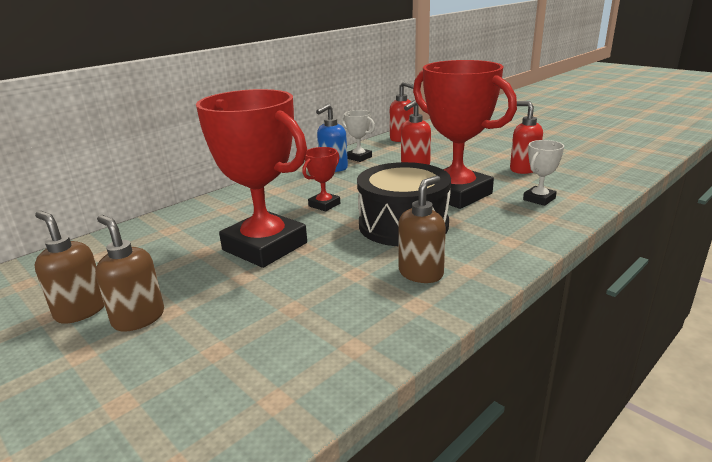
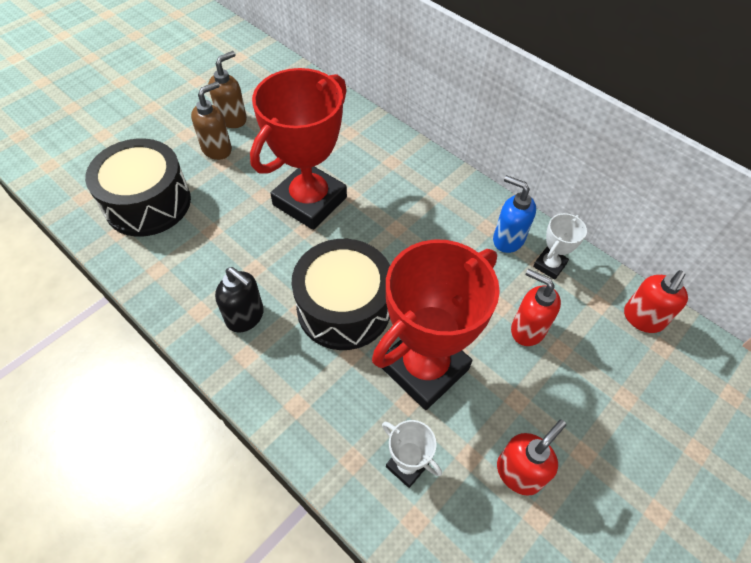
camera: 85 degrees right, 30 degrees up
red trophy [302,147,340,212] -> none
brown soap dispenser [398,176,446,283] -> black soap dispenser [215,267,264,333]
none -> black drum [85,138,191,237]

